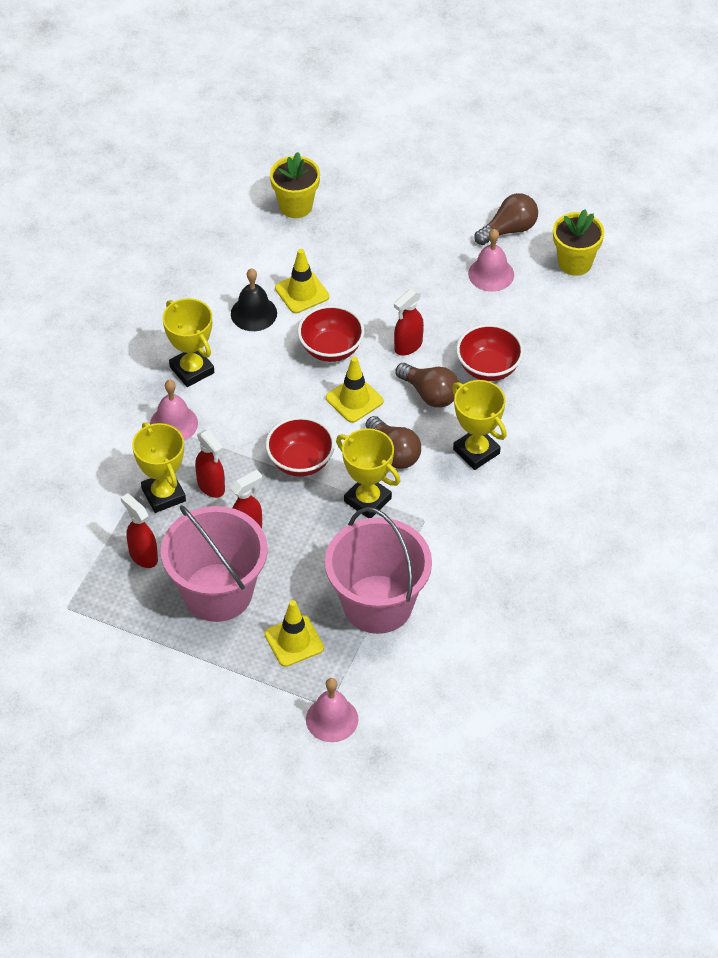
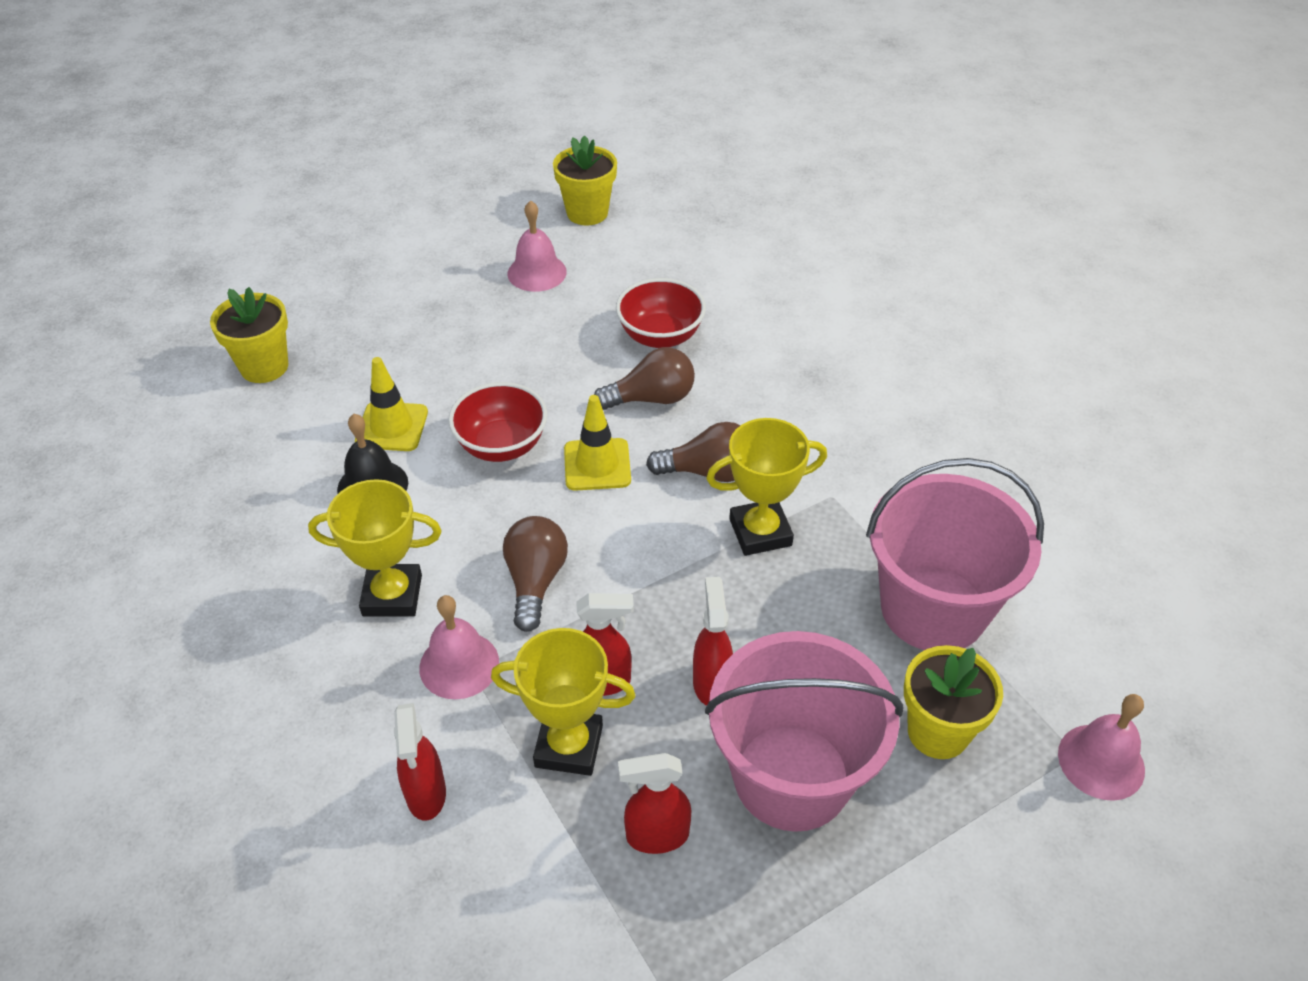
camera: 55 degrees left, 5 degrees down
yellow traffic cone [265,600,324,667] -> yellow flower pot [904,645,1003,759]
red bowl [266,416,335,477] -> none
red spray bottle [394,289,424,355] -> red spray bottle moved to [394,703,446,820]
yellow trophy [452,380,507,470] -> none
brown light bulb [474,193,538,245] -> brown light bulb moved to [503,516,568,632]

